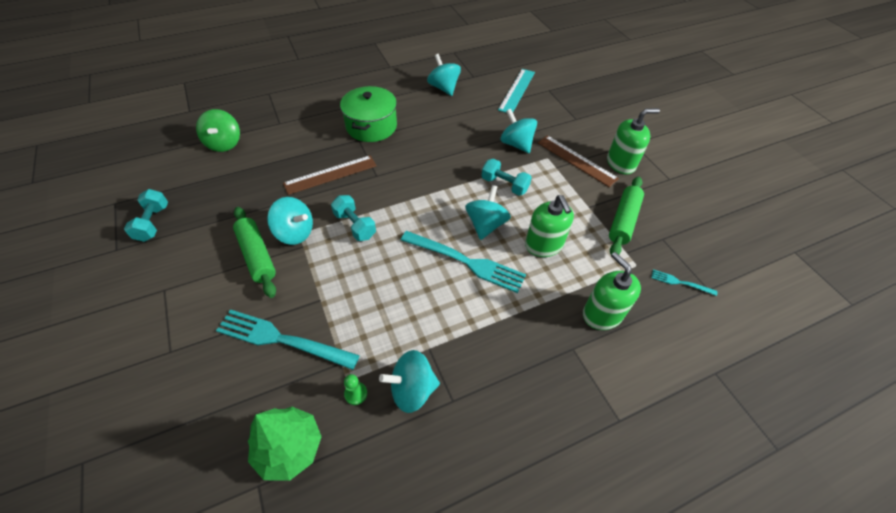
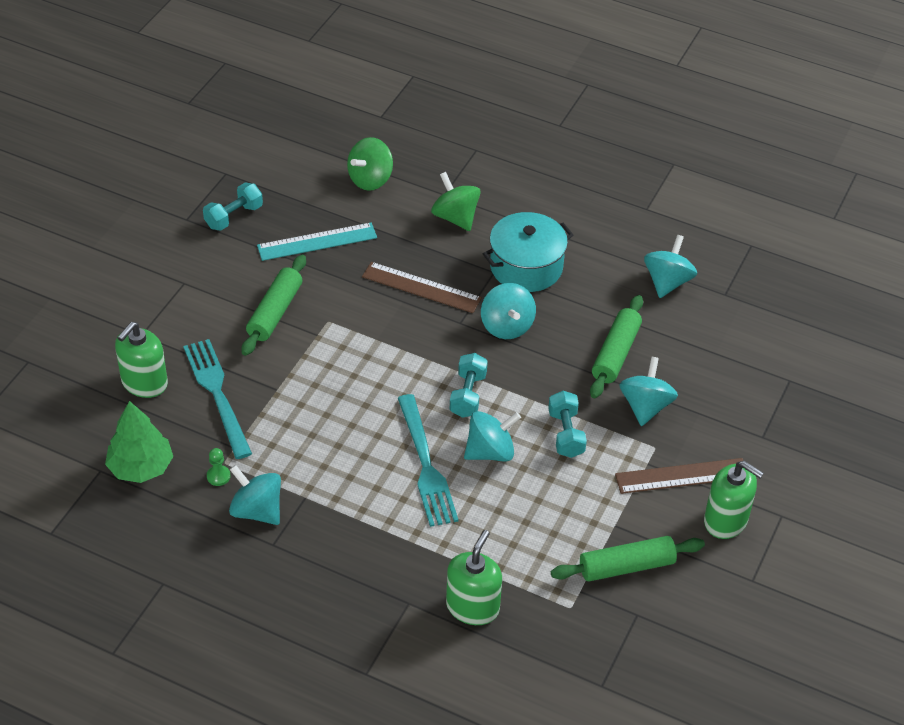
camera: 50 degrees right, 5 degrees down
turquoise spinning top [267,197,313,245] -> turquoise spinning top moved to [481,283,536,339]
turquoise dumbbell [331,195,376,241] -> turquoise dumbbell moved to [449,353,488,418]
green pot [340,86,397,142] -> turquoise pot [483,212,573,292]
turquoise ruler [498,69,535,113] -> turquoise ruler moved to [257,223,377,261]
green soap dispenser [525,195,574,257] -> green soap dispenser moved to [115,322,168,398]
brown ruler [538,135,619,187] -> brown ruler turned 75 degrees clockwise [615,458,743,494]
turquoise fork [651,270,717,296] -> none
none -> green spinning top [431,172,481,231]
none -> green rolling pin [590,295,643,398]

